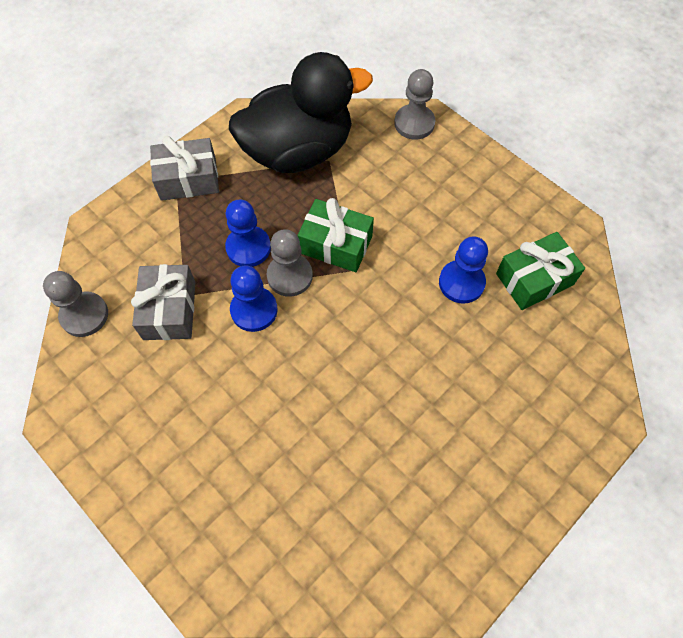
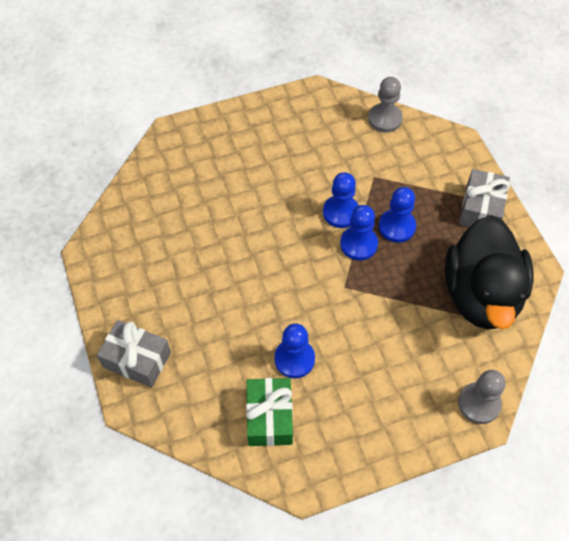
camera: 115 degrees right, 5 degrees down
grey gift [131,264,195,340] -> grey gift moved to [97,320,171,388]
grey pawn [267,229,313,297] -> blue pawn [340,205,378,260]
green gift [298,198,374,272] -> none

